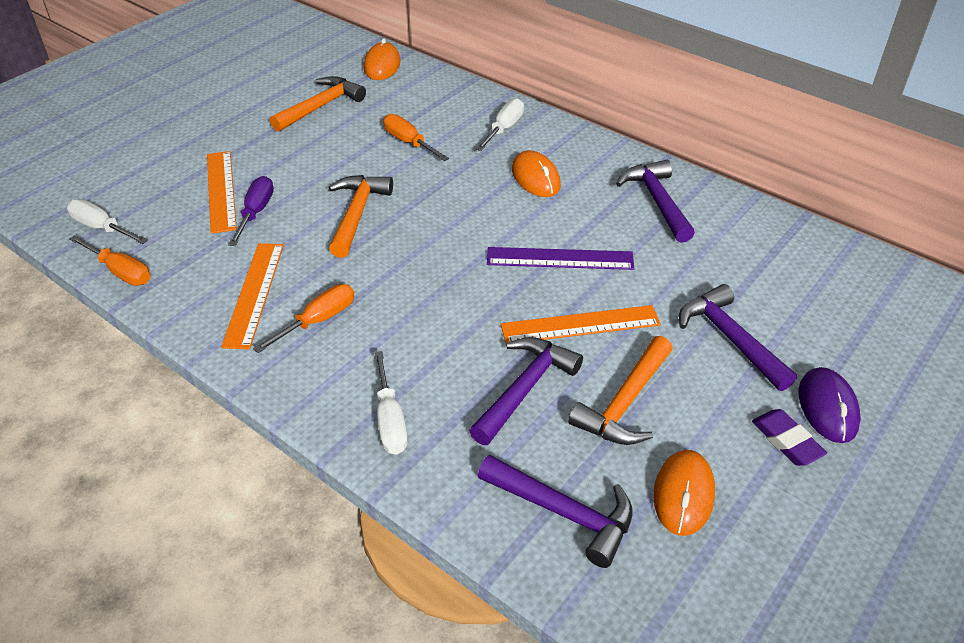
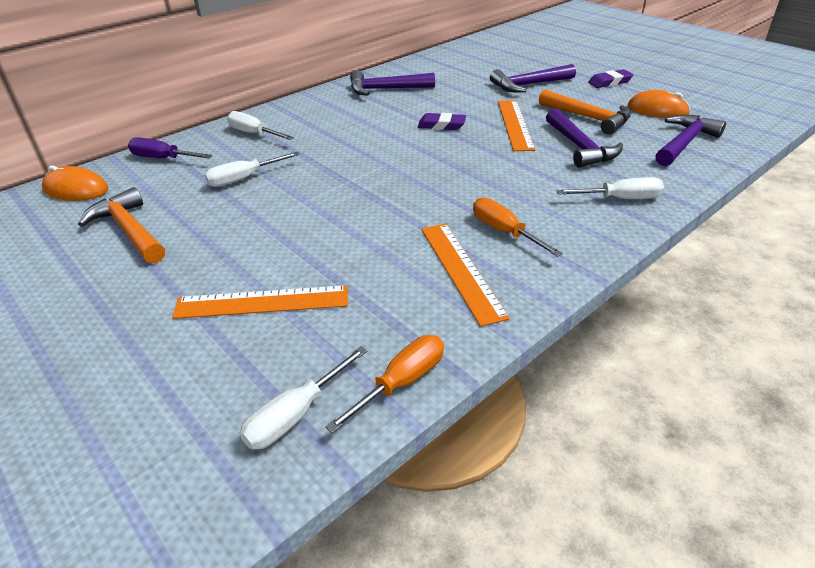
camera: 80 degrees left, 5 degrees down
orange ruler [221,243,284,349] -> orange ruler turned 60 degrees clockwise [421,224,510,327]
purple screwdriver [229,176,274,246] -> purple screwdriver moved to [128,137,213,158]
orange hammer [329,175,393,258] -> none
orange screwdriver [383,114,449,161] -> white screwdriver [205,152,300,187]
purple hammer [469,337,583,445] -> purple hammer turned 150 degrees counterclockwise [546,109,623,168]
purple ruler [487,247,634,270] -> purple eraser [418,113,466,130]
orange mouse [512,150,561,197] -> none
purple mouse [799,367,861,443] -> none

